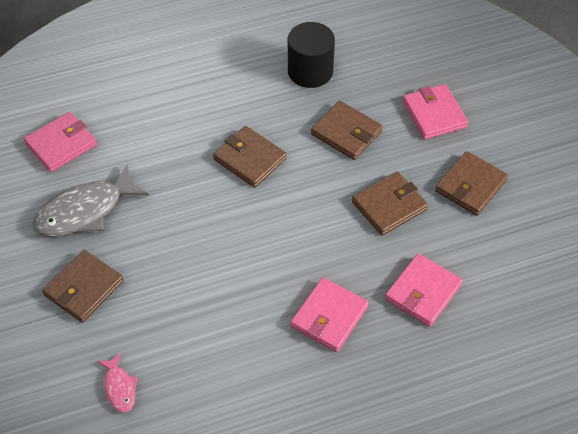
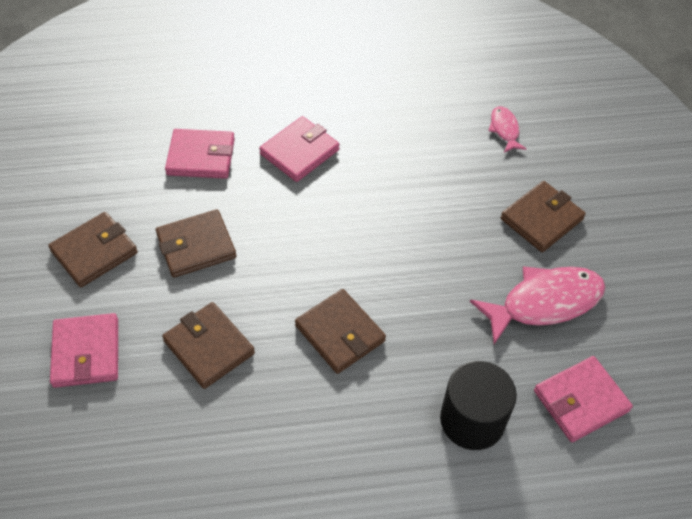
camera: 170 degrees left, 0 degrees up
grey fish [32,164,149,237] -> pink fish [470,266,606,344]
black cylinder [288,22,335,88] -> black cylinder moved to [440,361,517,450]
pink wallet [385,253,463,327] -> pink wallet turned 45 degrees clockwise [165,129,235,179]

